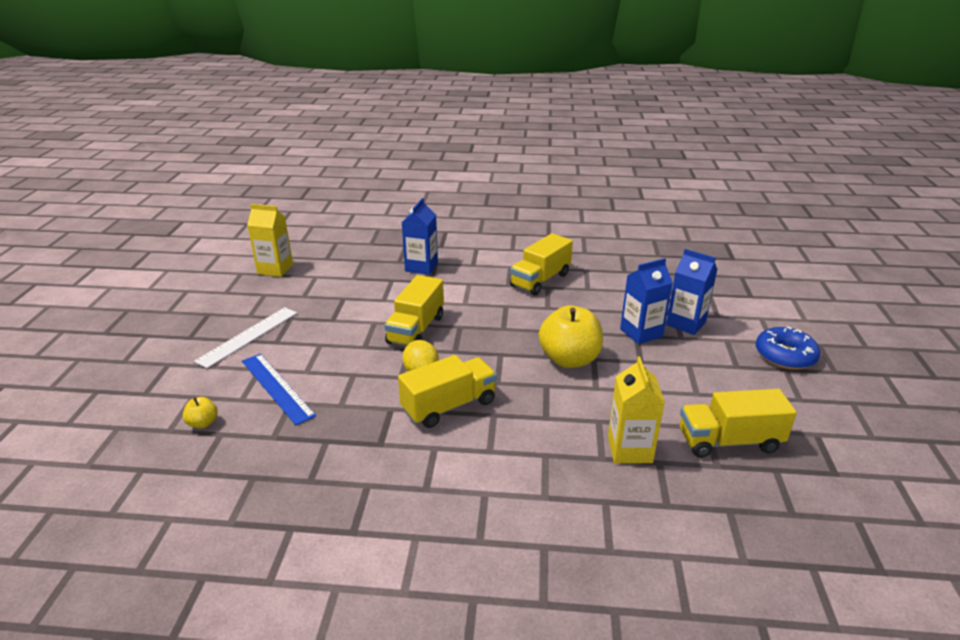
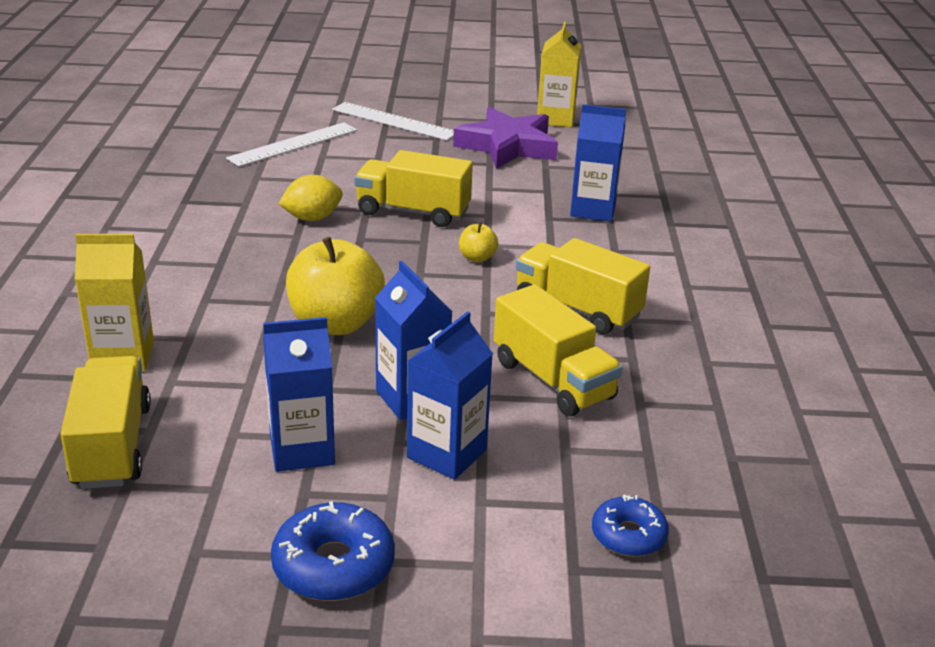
camera: 85 degrees right, 0 degrees up
yellow apple [183,397,218,429] -> yellow apple moved to [459,222,498,262]
blue ruler [242,354,316,425] -> white ruler [226,122,357,167]
yellow truck [398,355,497,428] -> yellow truck moved to [494,284,623,417]
none -> blue carton [263,317,335,472]
none -> purple star [453,107,558,169]
none -> blue donut [592,494,669,557]

